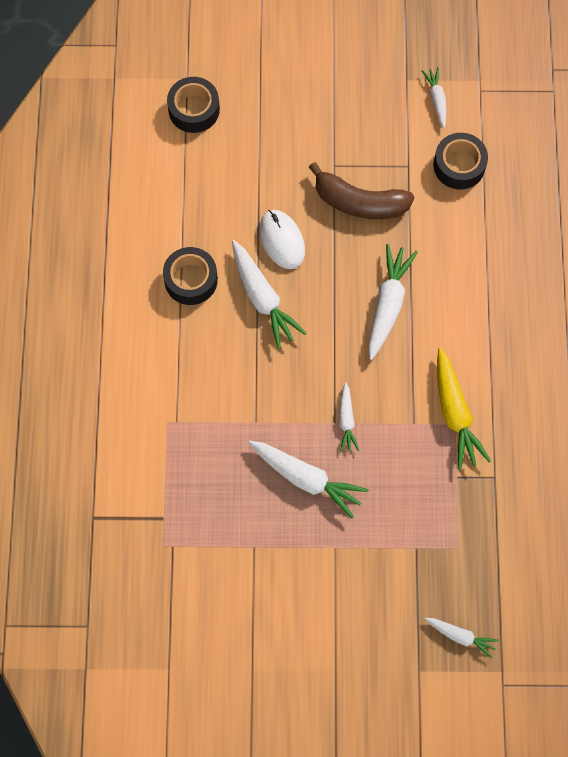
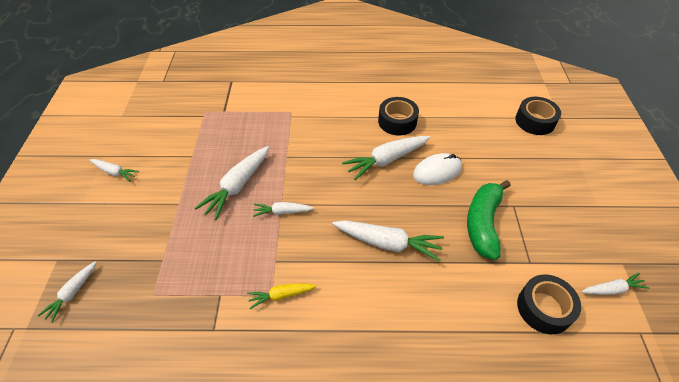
camera: 90 degrees right, 20 degrees down
brown banana [309,162,414,219] -> green banana [467,180,511,260]
yellow carrot [437,348,491,470] -> yellow carrot [247,283,317,309], size x0.57
none -> white carrot [90,159,139,182]

